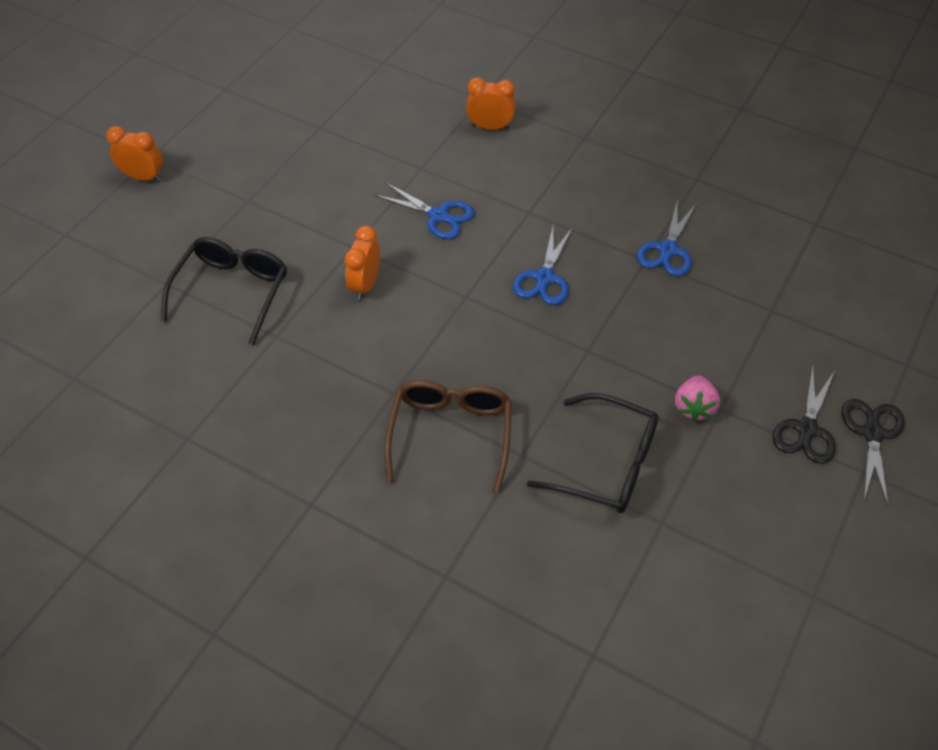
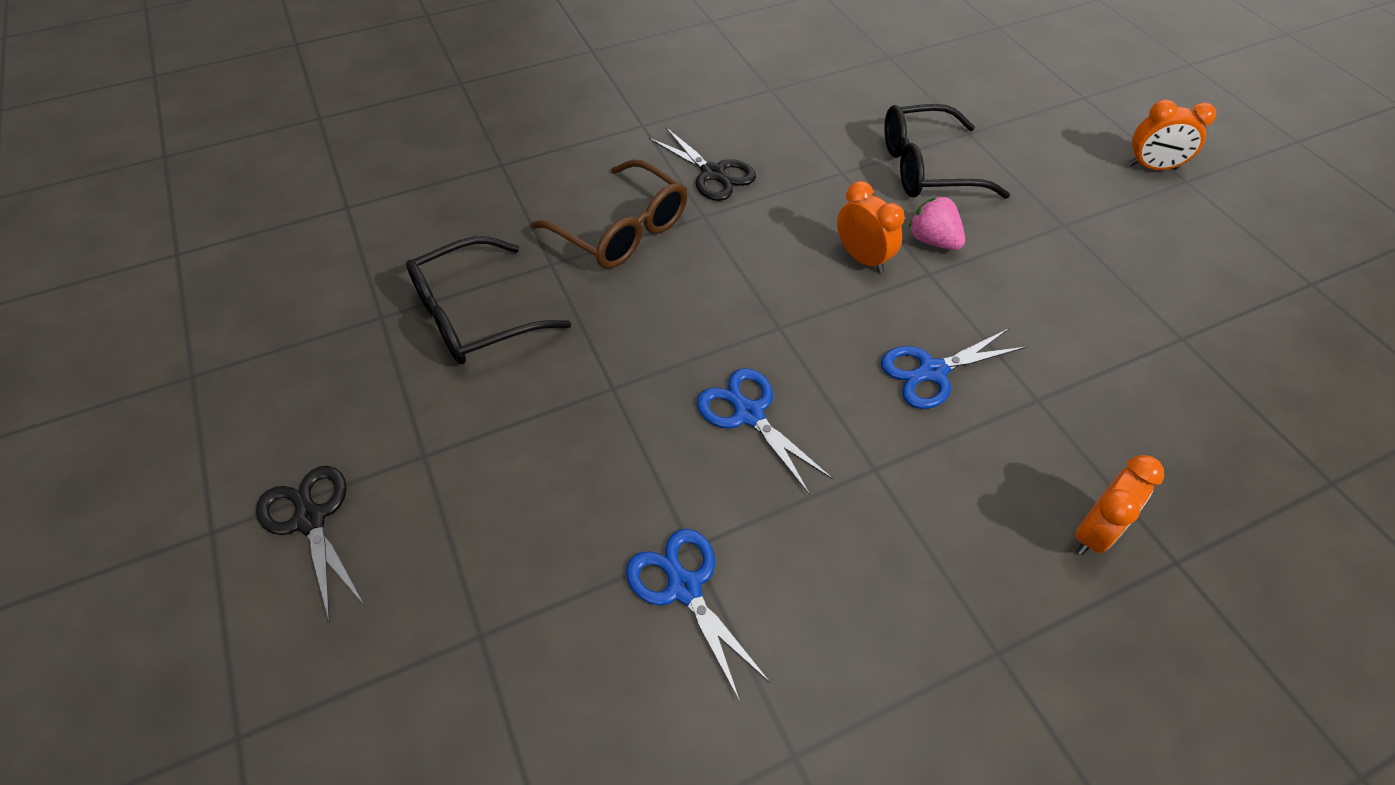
camera: 125 degrees right, 0 degrees up
orange clock [106,126,163,182] -> orange clock turned 45 degrees clockwise [1128,100,1216,170]
black glasses [161,237,287,345] -> black glasses turned 120 degrees clockwise [884,104,1010,199]
pink strawberry [675,375,720,422] -> pink strawberry moved to [909,196,965,250]
black scissors [842,399,905,505] -> black scissors moved to [649,127,756,201]

